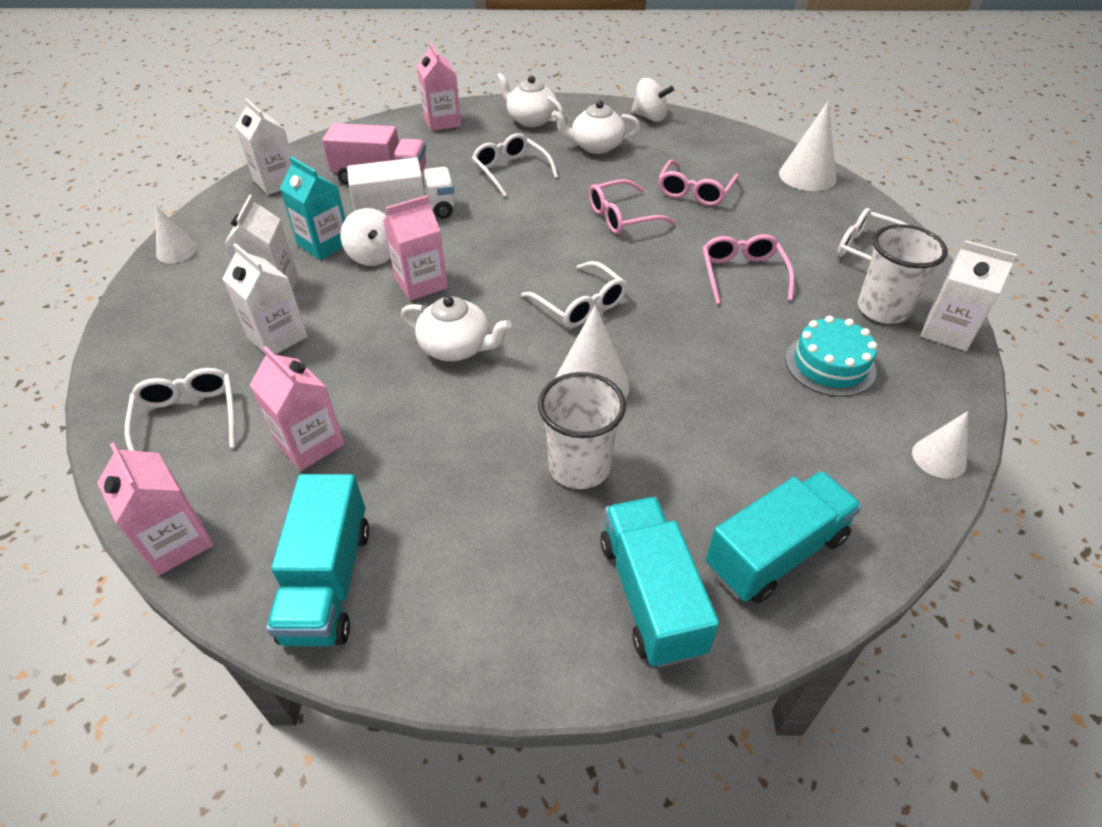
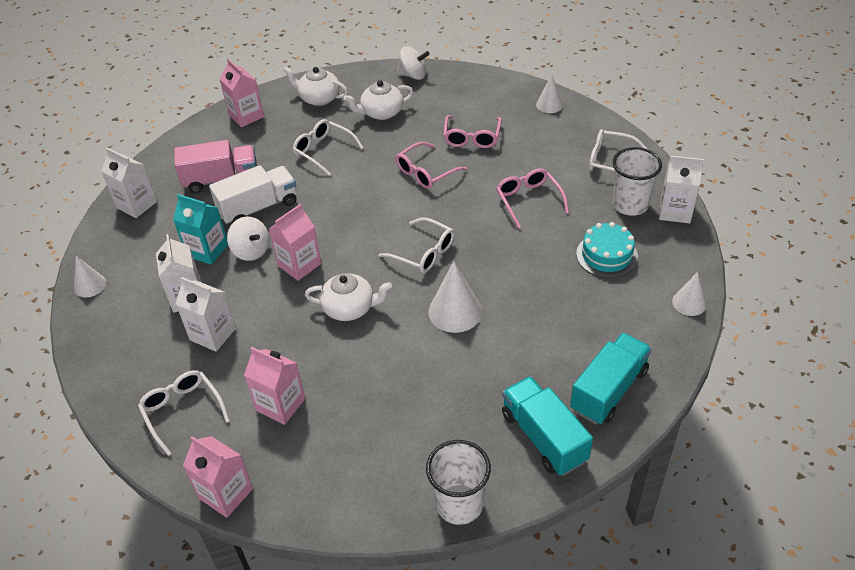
camera: 15 degrees left, 0 degrees up
turquoise truck [266,474,369,646] -> none
white cup [538,372,626,489] -> white cup moved to [426,440,491,525]
white cone [779,101,836,191] -> white cone [536,75,563,113], size x0.62

